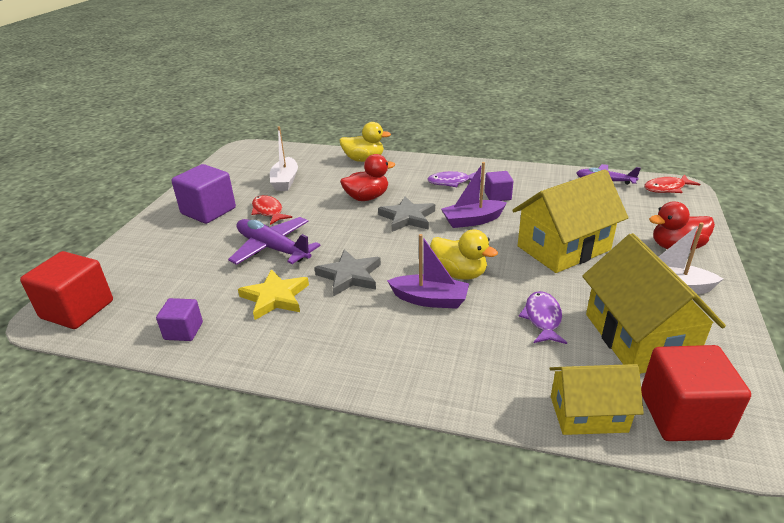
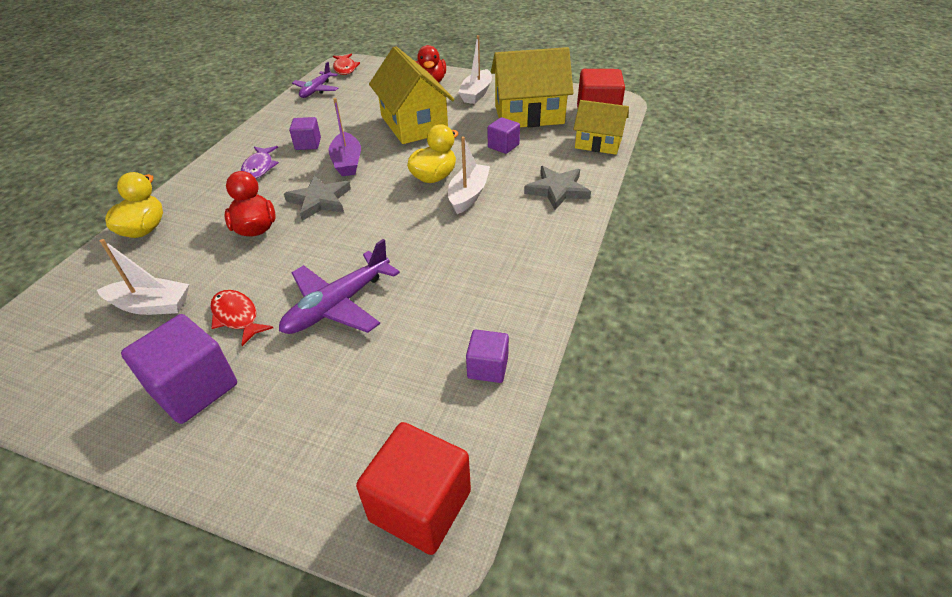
camera: 85 degrees left, 10 degrees up
yellow star [238,269,309,320] -> none
red fish [251,195,292,225] -> red fish turned 75 degrees clockwise [210,290,273,346]
grey star [314,249,381,297] -> grey star moved to [524,166,591,210]
purple boat [387,234,469,309] -> white boat [448,136,490,214]
purple fish [519,291,567,344] -> purple cube [488,117,520,154]
yellow house [549,364,644,435] -> yellow house turned 75 degrees counterclockwise [573,100,629,155]

